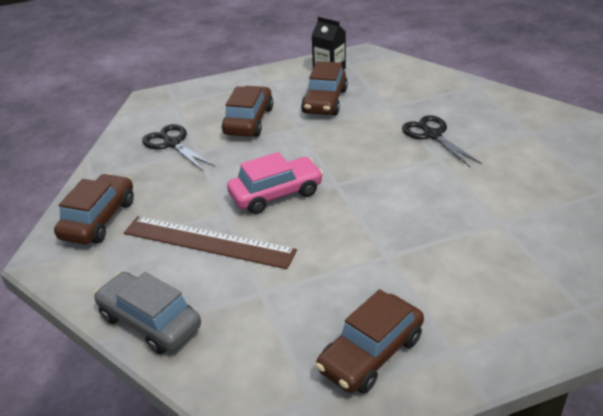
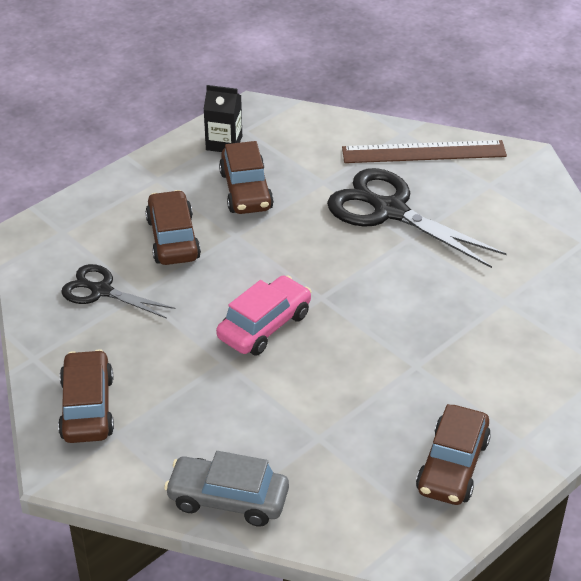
camera: 25 degrees left, 5 degrees up
brown ruler [124,216,297,269] -> brown ruler moved to [342,140,507,163]
black scissors [402,115,482,167] -> black scissors [327,168,507,268], size x1.70

